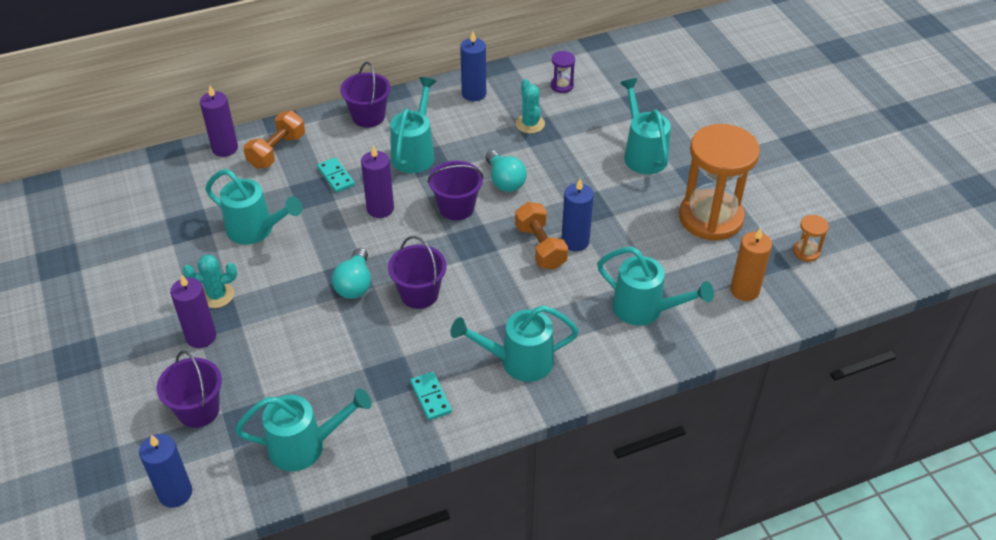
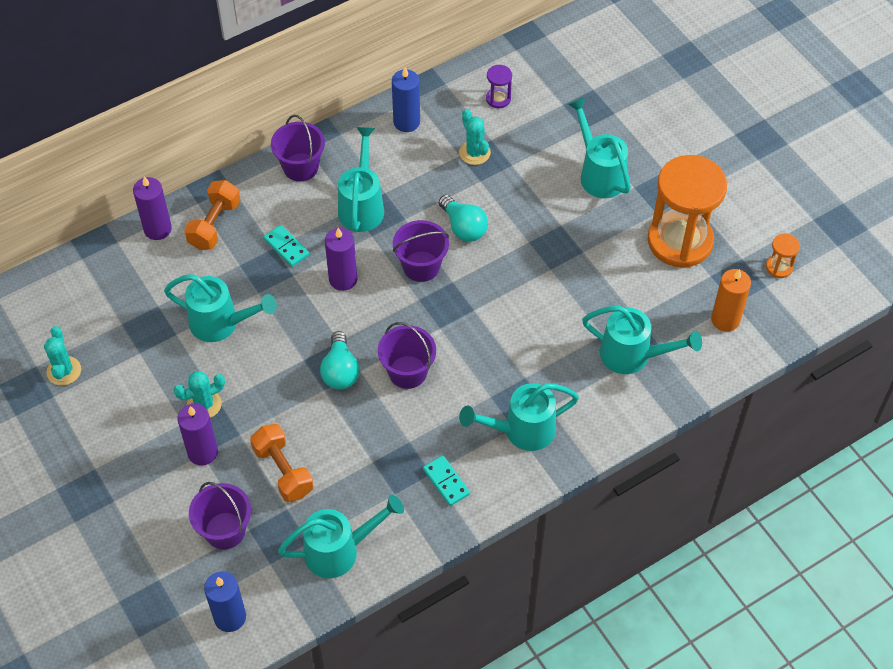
camera: 10 degrees left, 10 degrees up
orange dumbbell [515,202,568,270] -> orange dumbbell moved to [250,424,314,502]
blue candle [562,179,594,251] -> none
none -> turquoise cactus [44,326,81,386]

